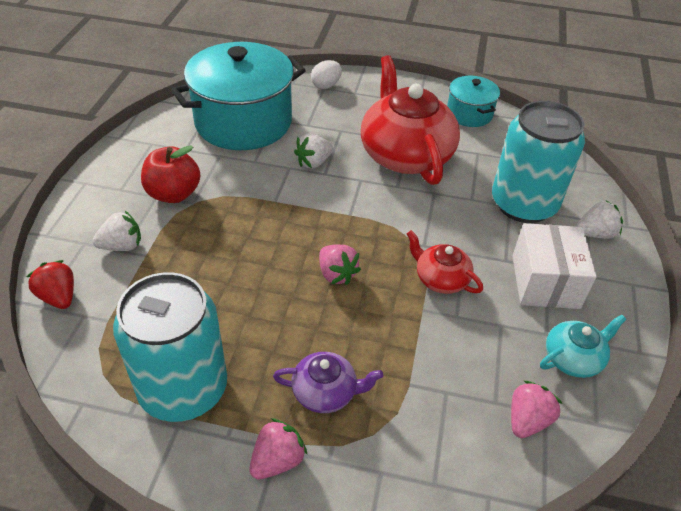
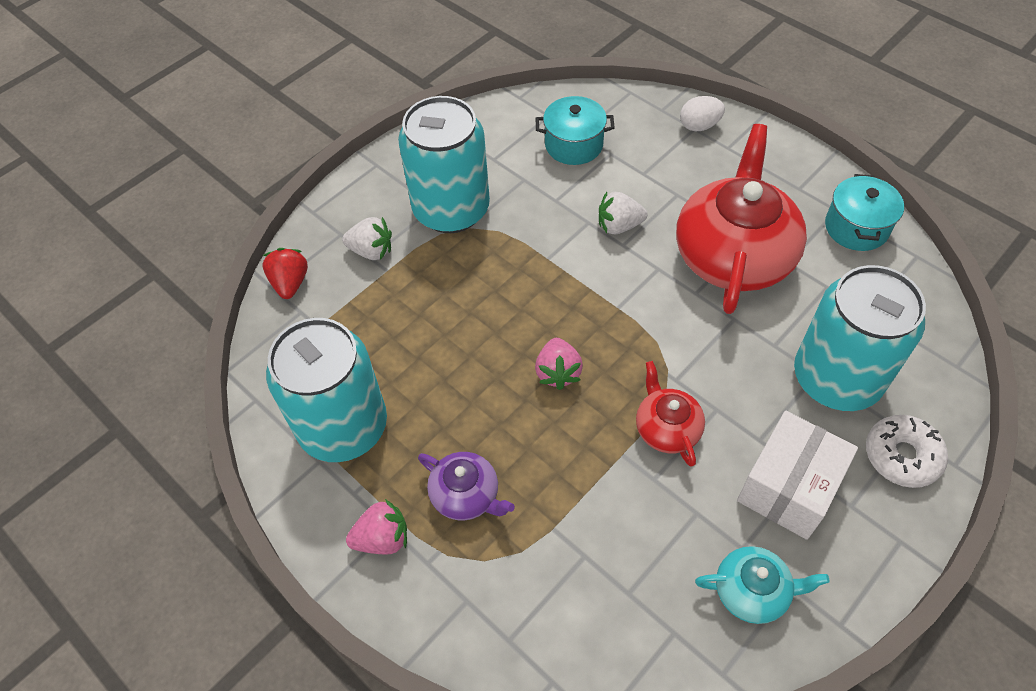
camera: 35 degrees right, 10 degrees up
red apple [141,146,200,203] -> turquoise can [398,96,490,233]
turquoise pot [171,42,306,150] -> turquoise pot [536,96,615,165], size x0.50
pink strawberry [511,381,563,438] -> none
white strawberry [576,201,623,239] -> white donut [866,415,948,488]

